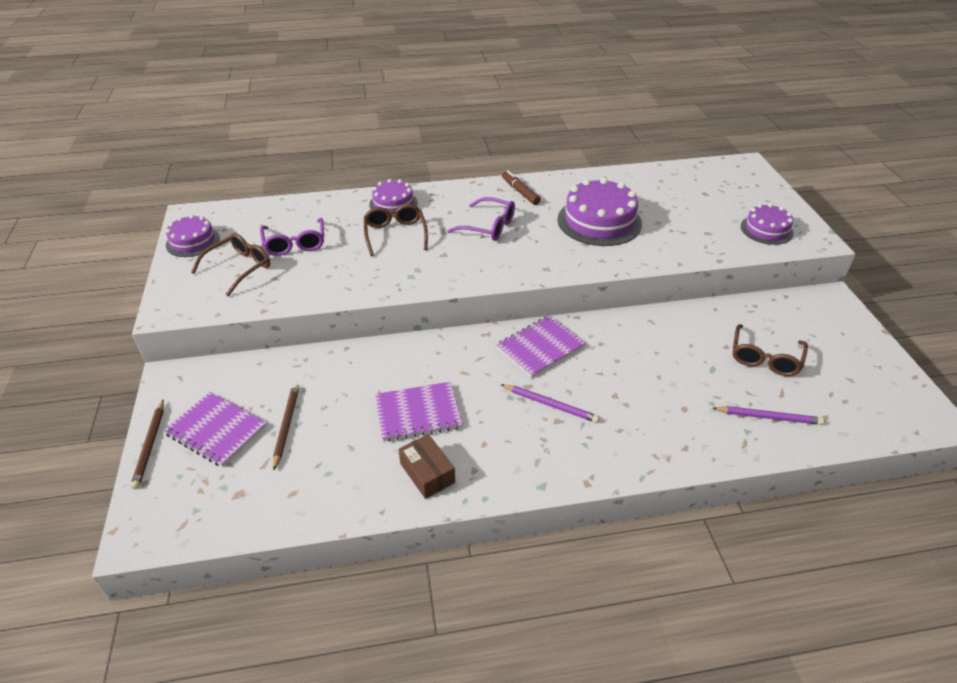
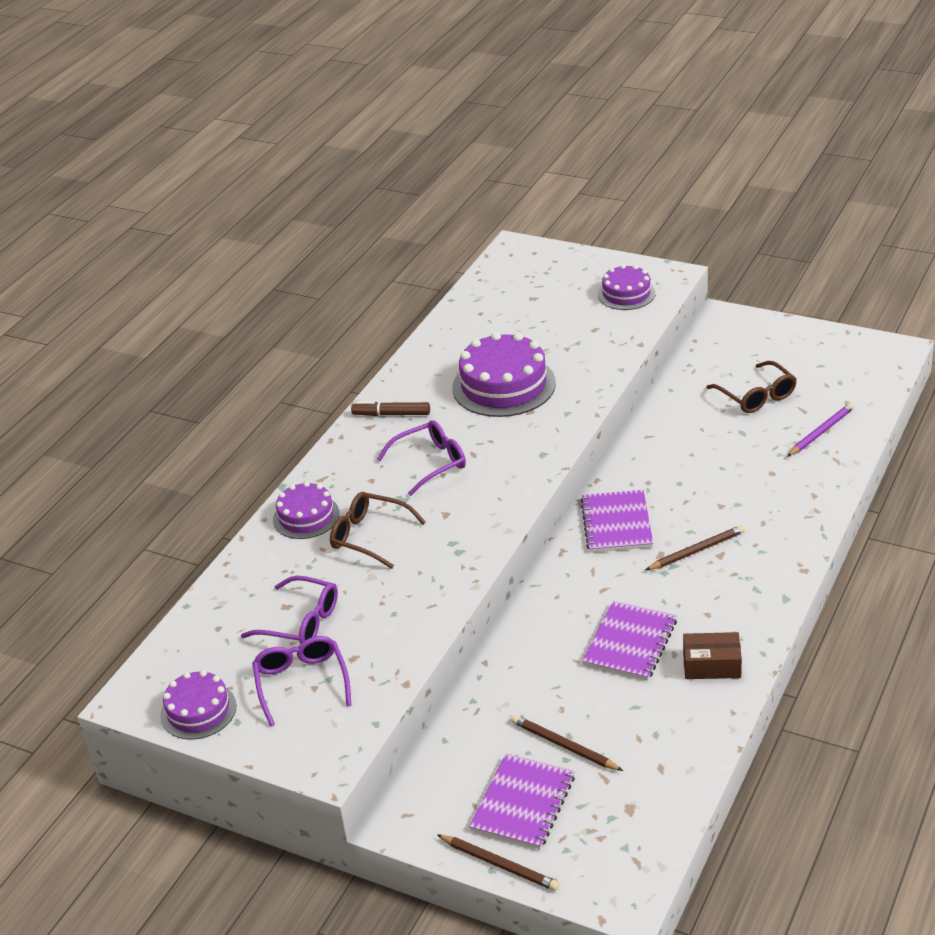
camera: 50 degrees left, 5 degrees down
purple notebook [163,392,267,467] -> purple notebook turned 45 degrees counterclockwise [469,754,575,849]
brown glasses [191,233,270,296] -> purple glasses [252,636,351,726]
purple pencil [500,384,600,423] -> brown pencil [645,525,745,570]

